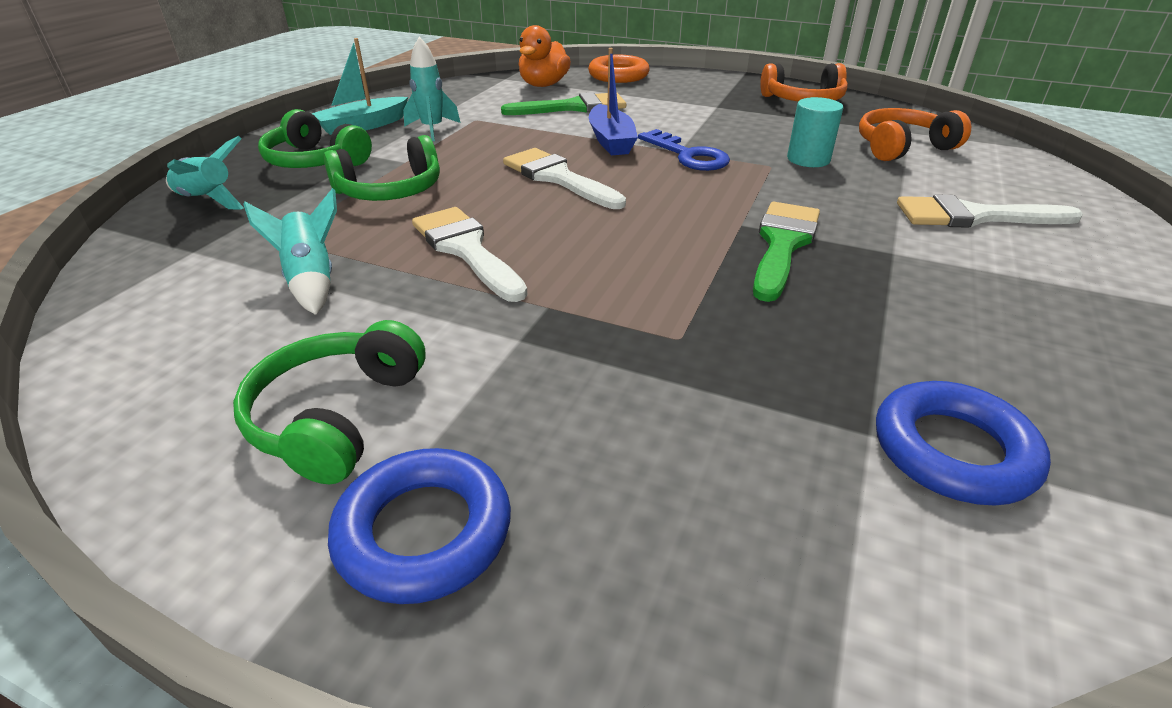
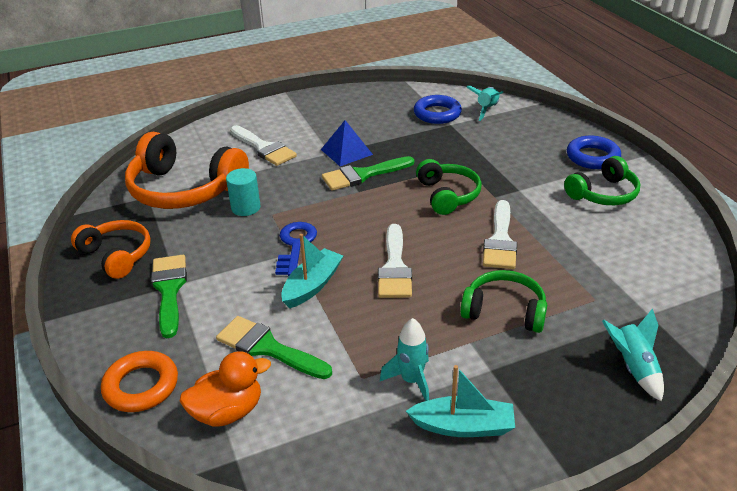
camera: 135 degrees left, 0 degrees up
turquoise rocket [243,188,337,315] -> turquoise rocket moved to [466,86,504,121]
green headphones [258,109,372,168] -> green headphones moved to [416,159,482,215]
blue boat [589,48,638,155] -> turquoise boat [281,234,343,308]
orange headphones [859,108,971,161] -> orange headphones [125,132,249,209], size x1.70
none -> green brush [151,255,187,338]
none -> blue pyramid [321,120,373,166]

